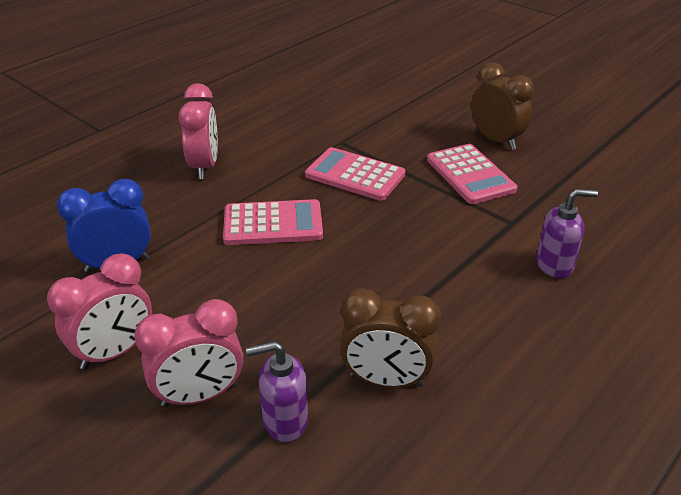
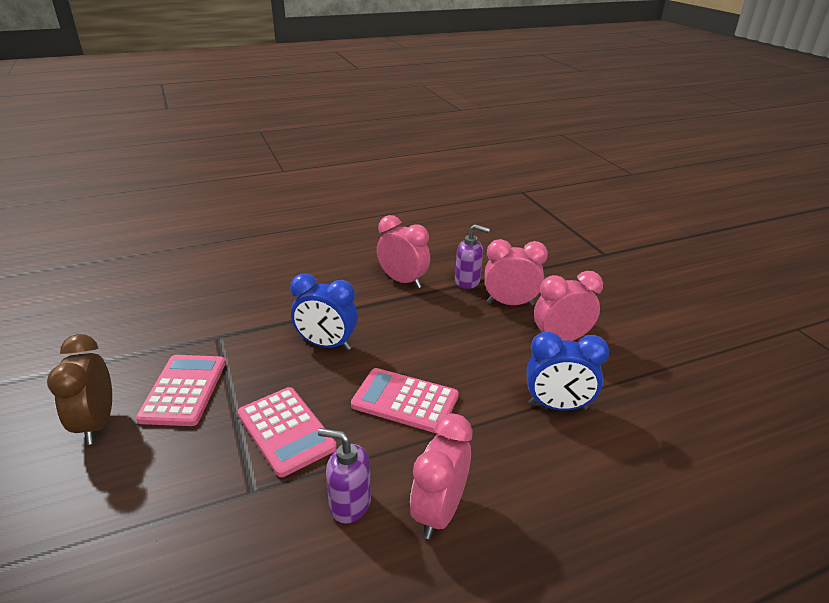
camera: 155 degrees left, 5 degrees down
brown clock [340,288,441,388] -> pink clock [377,215,430,288]
purple soap dispenser [536,189,598,278] -> purple soap dispenser moved to [318,428,371,524]
none -> blue clock [290,273,358,350]

